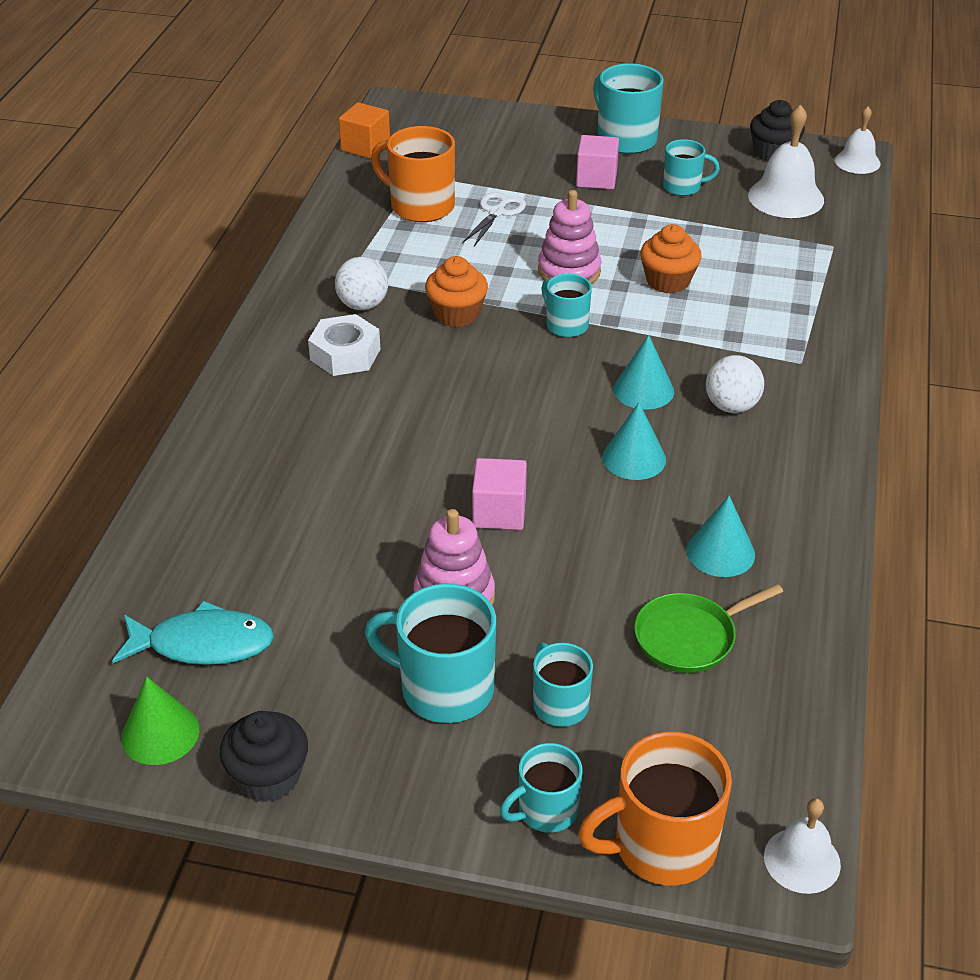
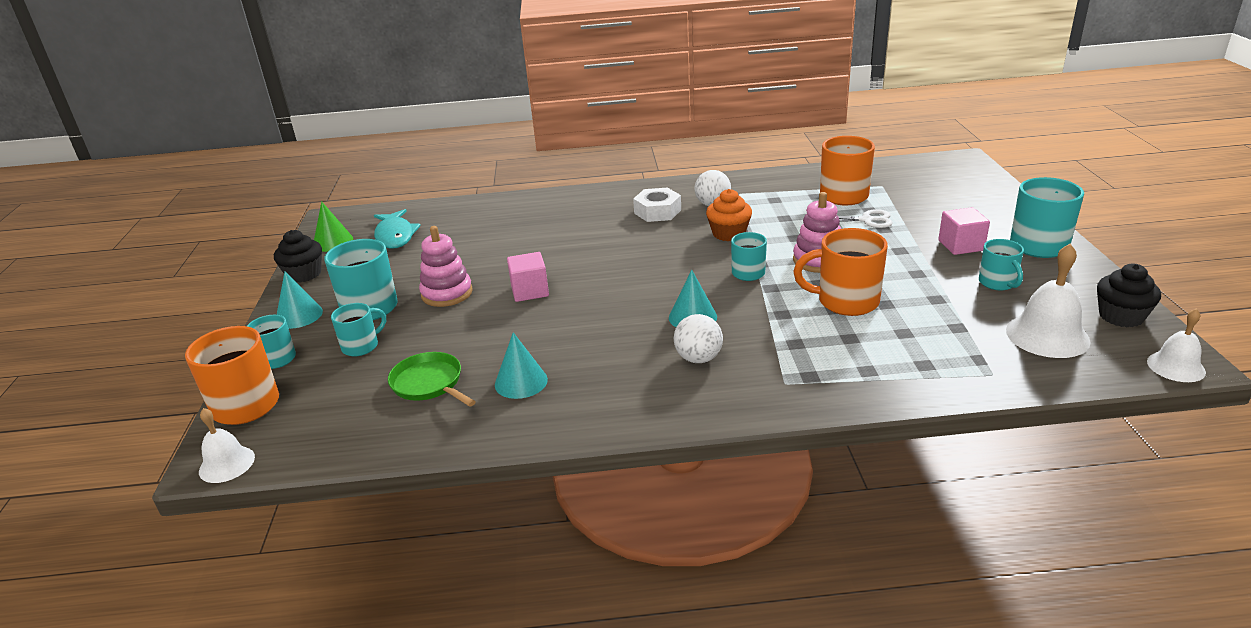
camera: 75 degrees right, 10 degrees down
orange cube [339,102,390,159] -> none
turquoise cone [602,402,666,480] -> turquoise cone moved to [277,271,323,329]
orange cupcake [640,224,702,294] -> orange mug [794,228,888,316]

